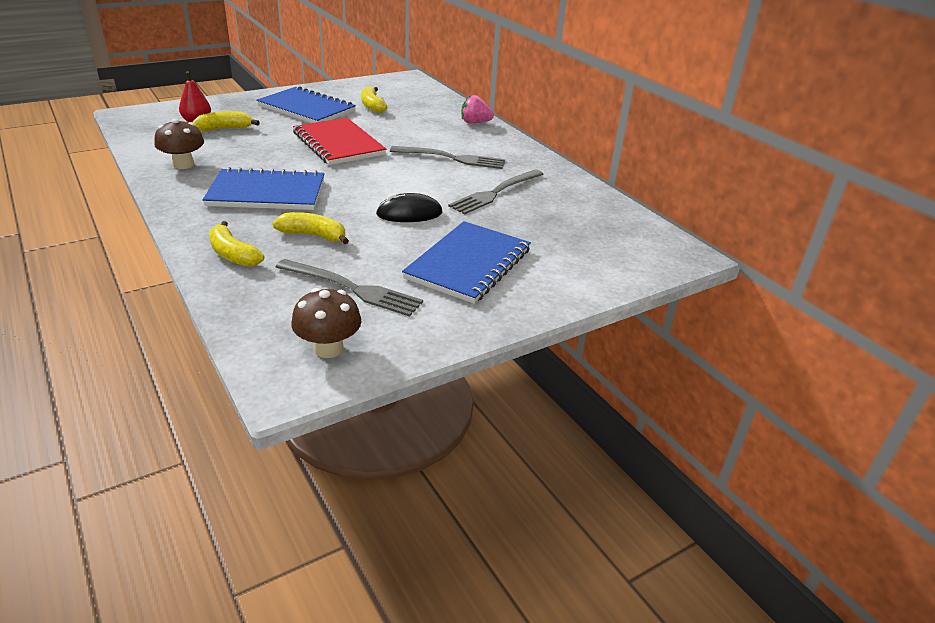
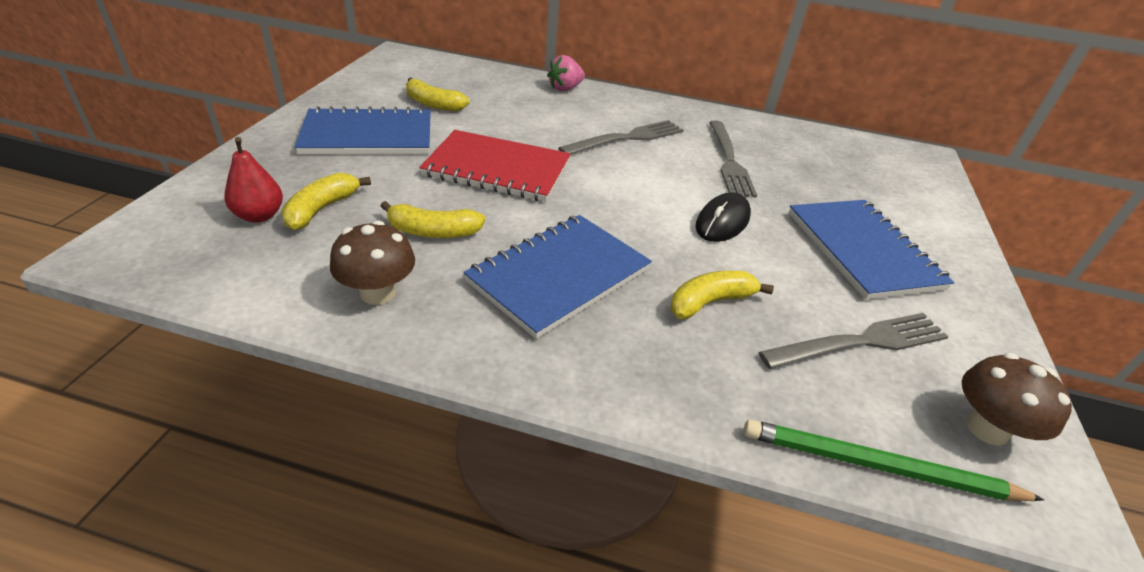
camera: 45 degrees left, 5 degrees up
yellow banana [209,221,264,267] -> yellow banana moved to [380,201,485,238]
none -> green pencil [744,419,1044,501]

